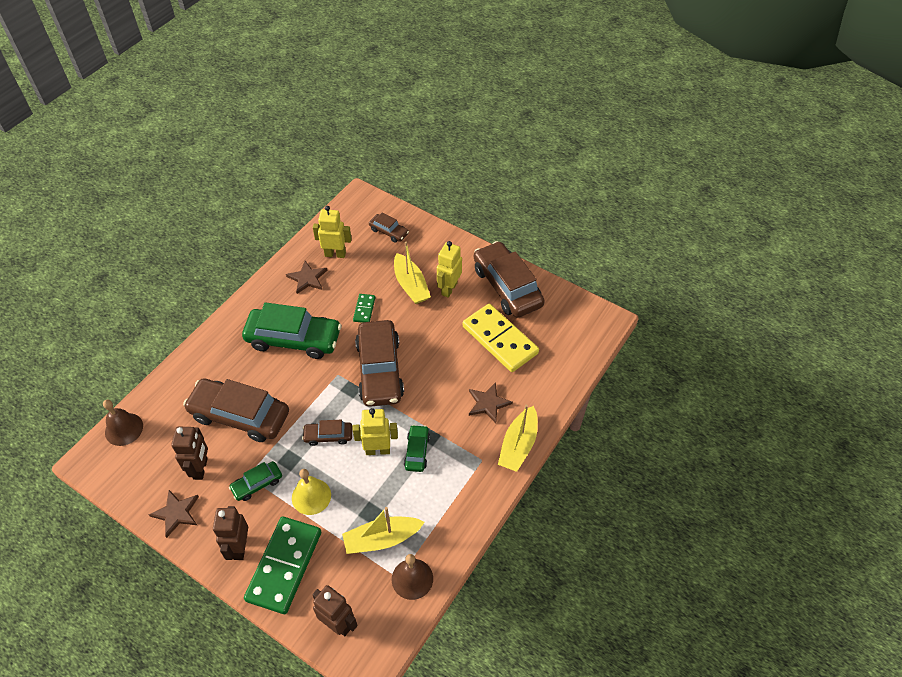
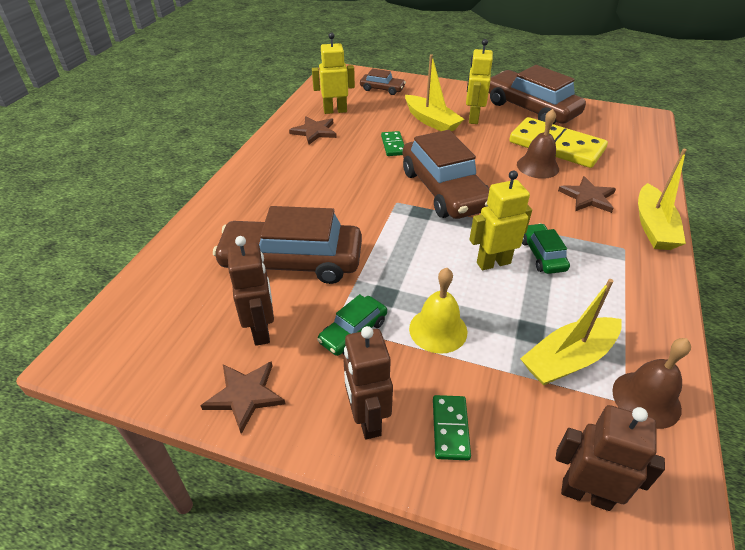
camera: 15 degrees left, 10 degrees down
brown bell [103,400,143,446] -> brown bell moved to [517,109,559,179]
green car [242,302,342,359] -> none
green domino [244,517,321,614] -> green domino [433,395,471,460], size x0.46
brown car [302,420,352,446] -> none

